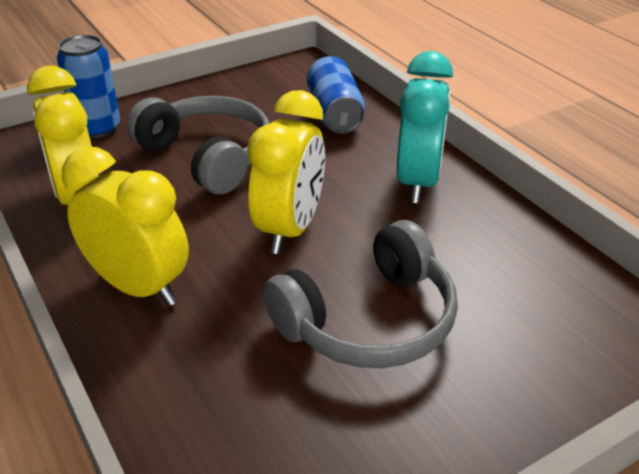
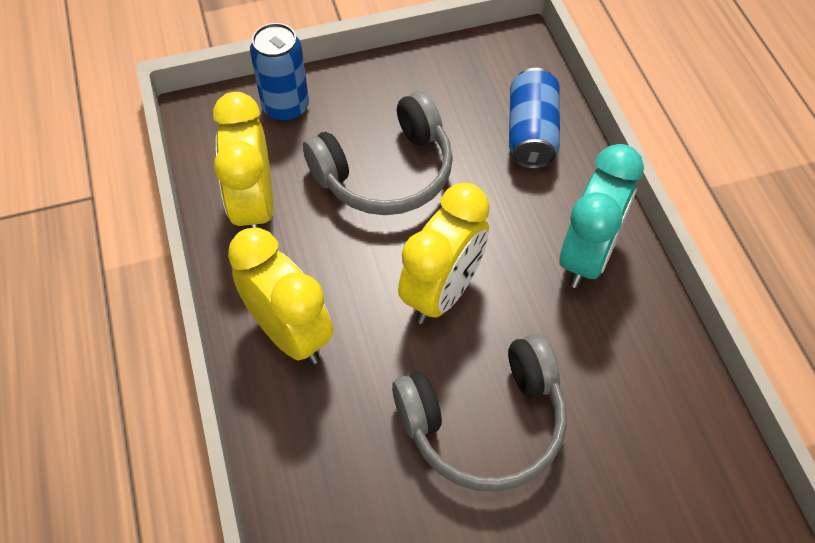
camera: 15 degrees right, 20 degrees up
grey headphones [127,96,270,195] -> grey headphones turned 90 degrees clockwise [303,91,453,215]

